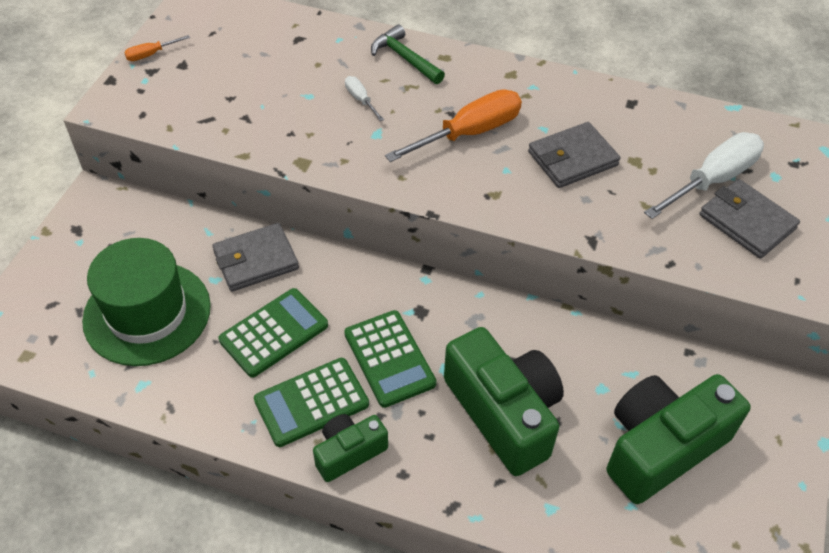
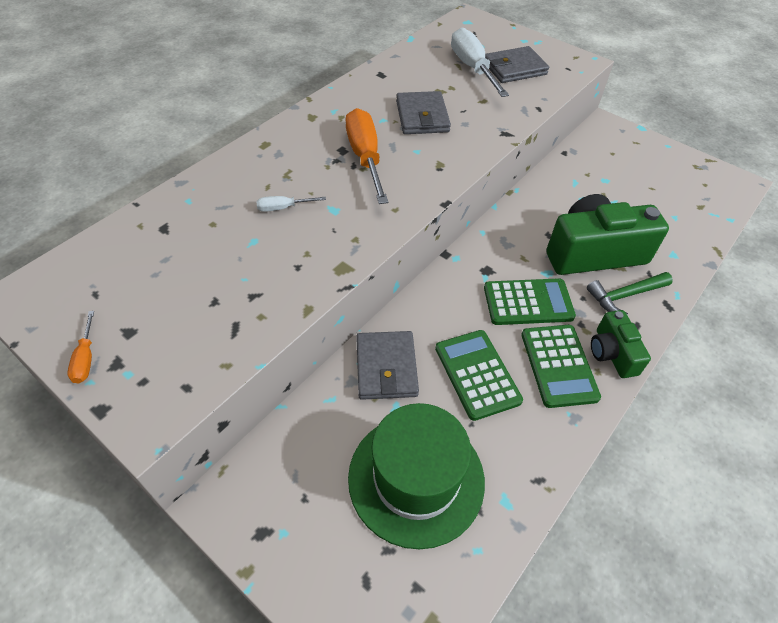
camera: 70 degrees left, 0 degrees up
green hammer [371,24,445,84] -> green hammer moved to [587,272,673,315]
green camera [606,374,751,504] -> none

